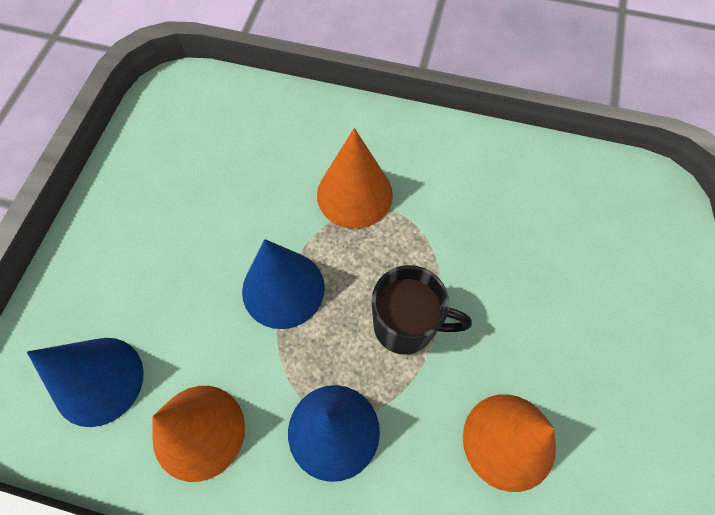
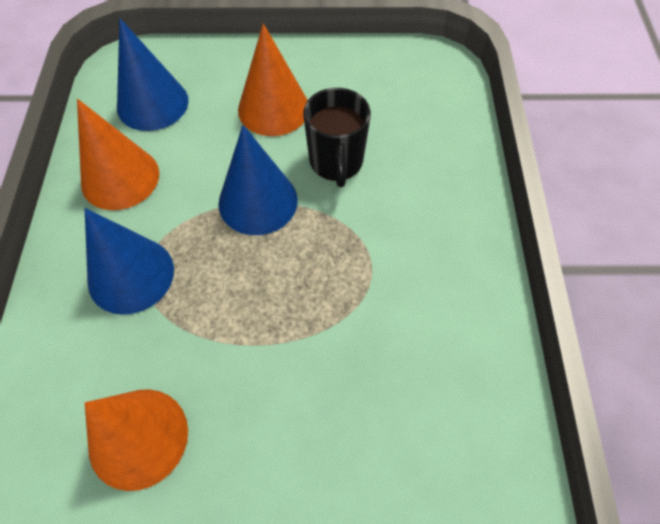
camera: 75 degrees right, 5 degrees down
orange cone [317,128,393,229] -> orange cone moved to [238,23,308,136]
black mug [372,265,472,355] -> black mug moved to [303,88,371,187]

